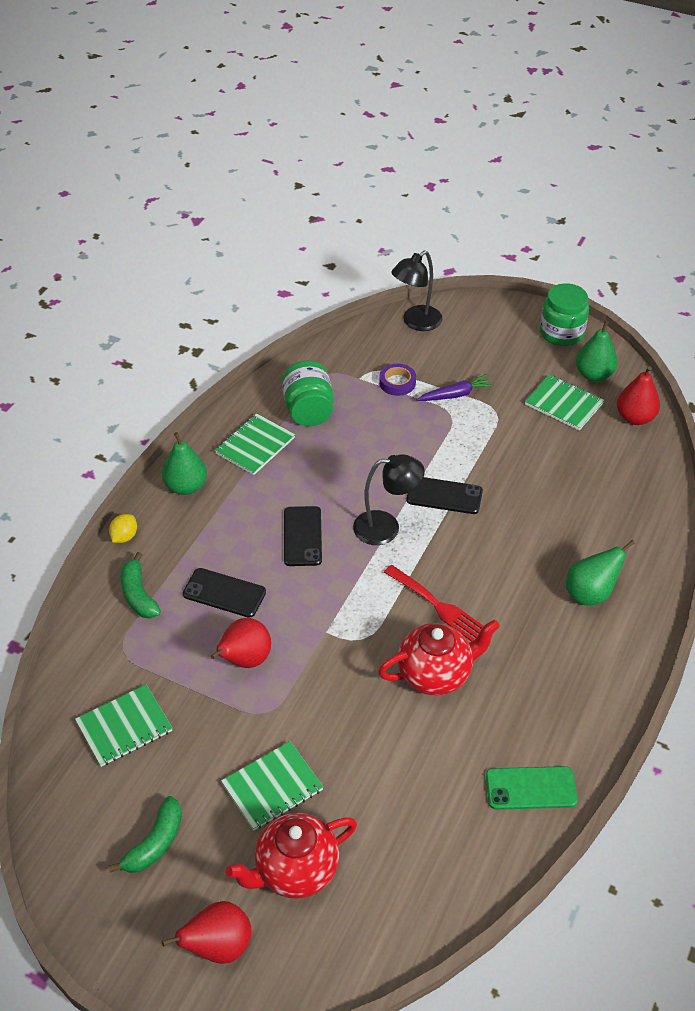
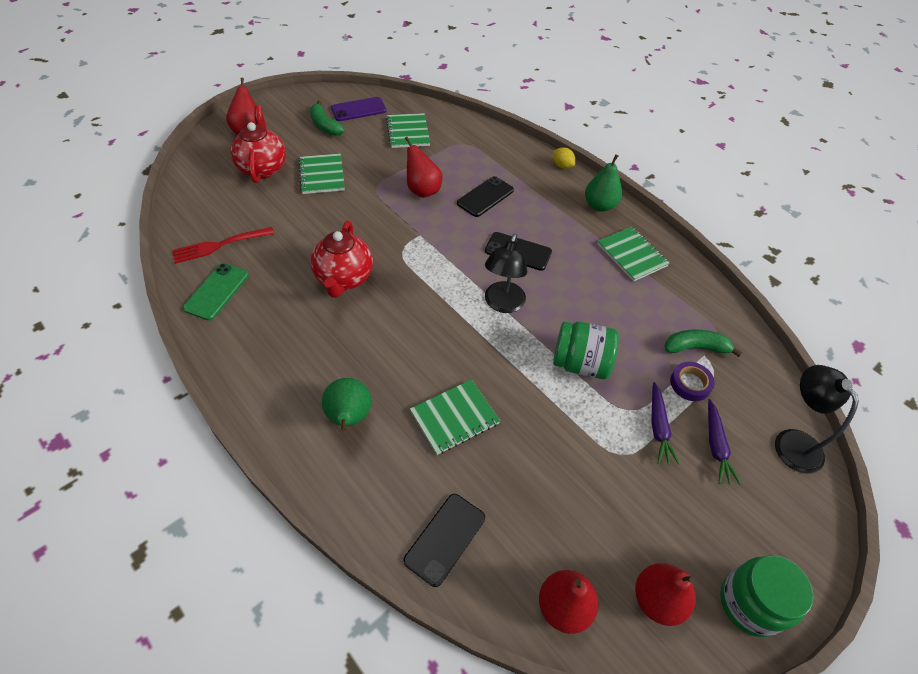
camera: 110 degrees right, 5 degrees up
green banana [120,552,161,619] -> green banana moved to [665,329,742,357]
green jar [282,361,334,426] -> green jar moved to [553,321,619,379]
red fork [384,565,483,642] -> red fork moved to [172,227,274,264]
black phone [407,477,483,514] -> black phone moved to [404,494,485,587]
green notebook [525,374,604,431] -> green notebook moved to [410,379,500,455]
green pear [576,321,618,382] -> red pear [635,563,696,626]
none -> purple phone [331,97,387,121]
none -> purple carrot [708,399,741,485]

